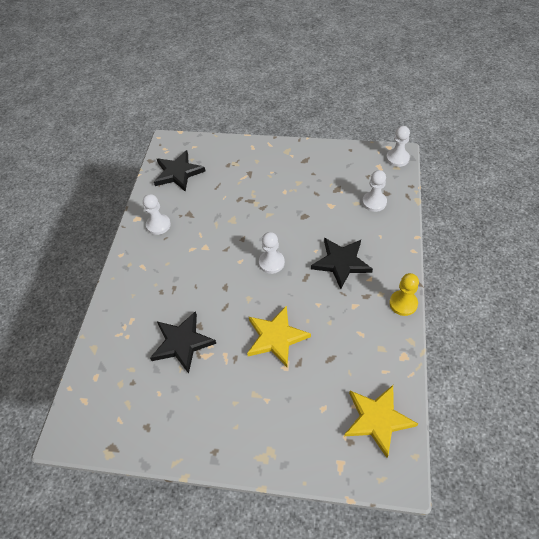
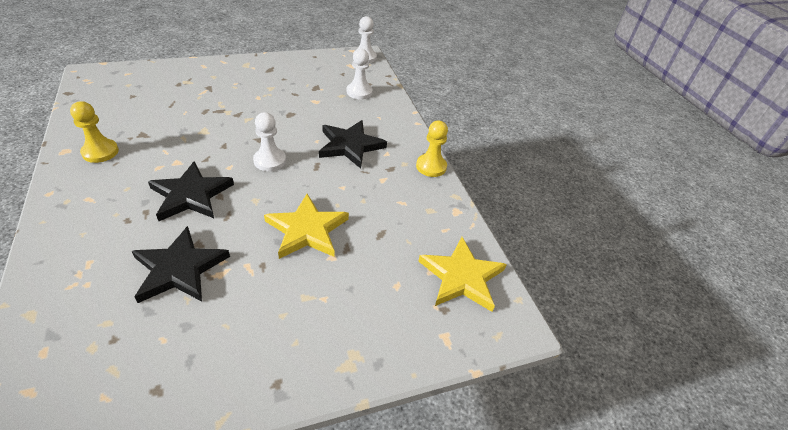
camera: 35 degrees left, 10 degrees down
white pawn [143,194,171,235] -> yellow pawn [70,101,119,163]
black star [154,150,206,192] -> black star moved to [148,161,234,221]

